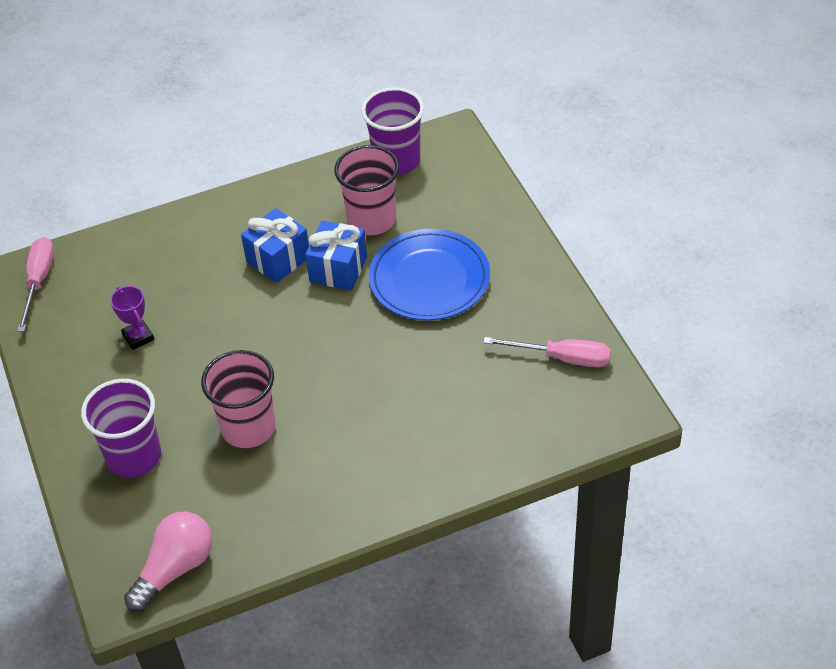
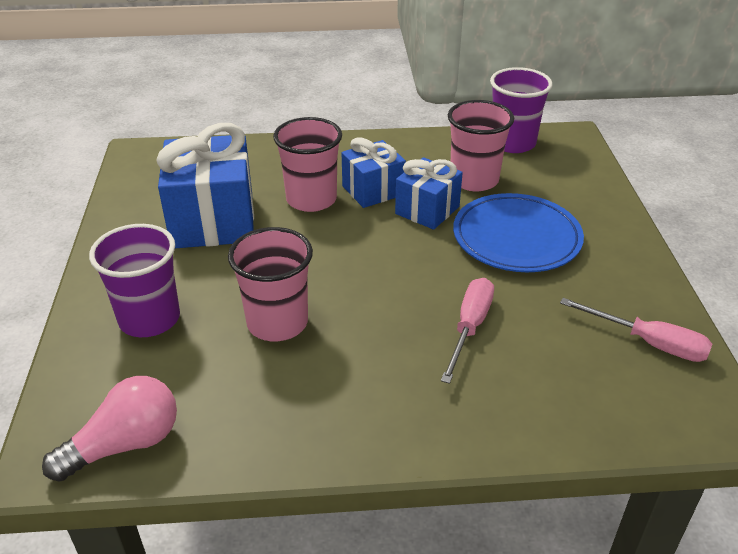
camera: 15 degrees right, 10 degrees down
pink screwdriver [17,237,54,332] -> pink screwdriver moved to [441,278,494,384]
purple trophy [110,286,154,350] -> blue gift [156,123,254,248]
none -> pink cup [273,117,342,212]

